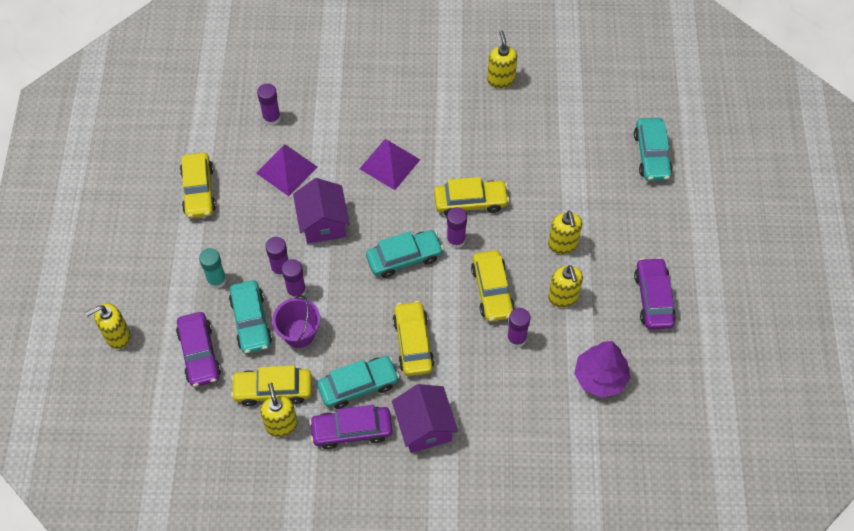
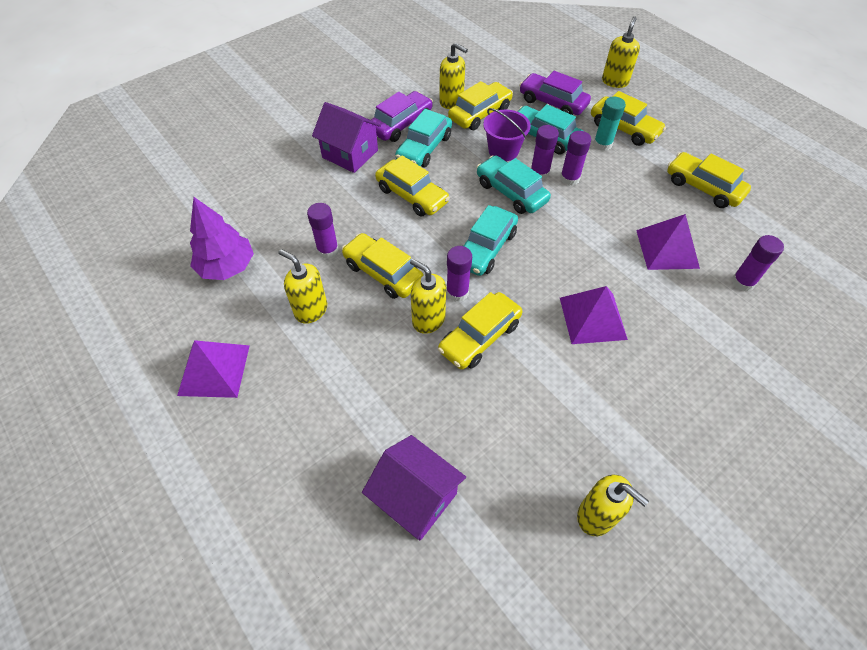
camera: 140 degrees right, 5 degrees down
purple house [293,178,350,244] -> purple house moved to [362,435,466,540]
yellow soap dispenser [548,211,582,254] -> yellow soap dispenser moved to [410,259,446,334]
turquoise car [634,118,673,181] -> turquoise car moved to [477,155,551,214]
purple car [634,257,676,330] -> purple pyramid [177,340,250,398]
none -> yellow car [591,91,666,146]

